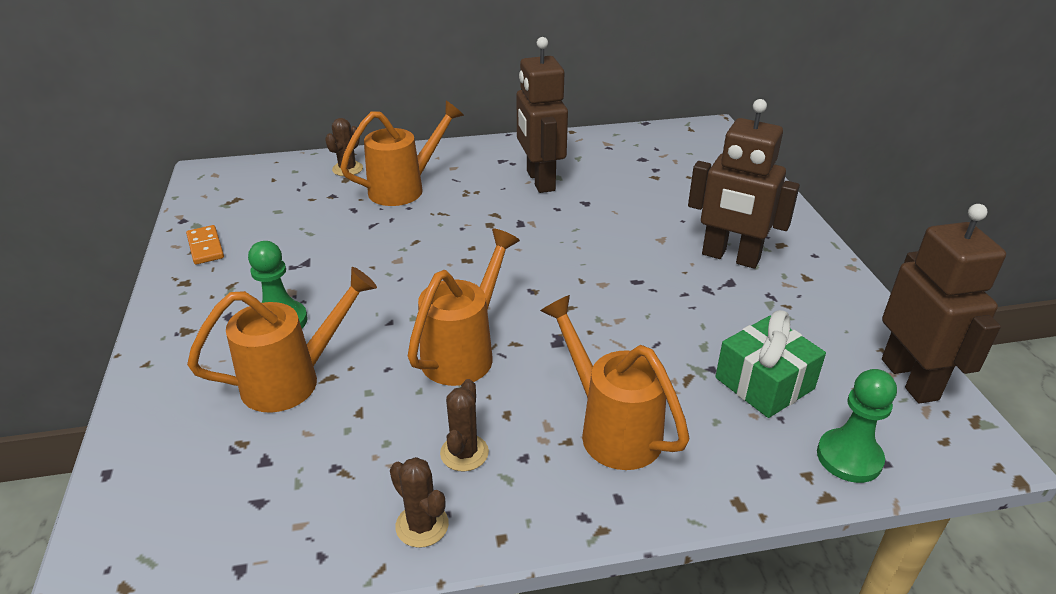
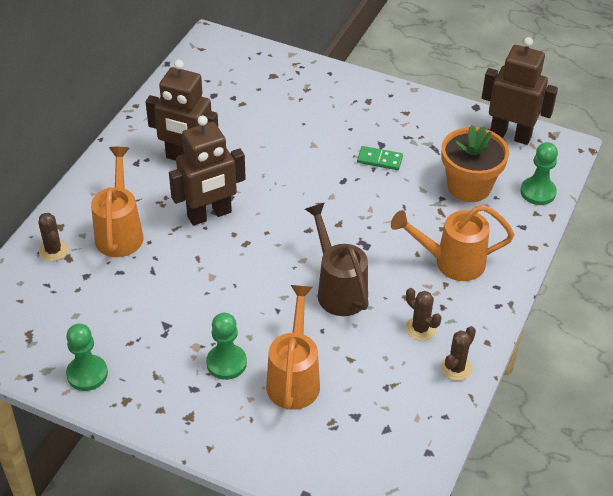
camera: 55 degrees left, 10 degrees up
orange domino [186,225,224,265] -> green pawn [66,324,108,391]
brown cactus [390,457,449,548] -> brown cactus turned 45 degrees counterclockwise [441,326,476,381]
orange watering can [408,229,520,386] -> brown watering can [305,202,369,316]
brown robot [688,99,800,269] -> brown robot moved to [169,115,246,226]
green gift [715,310,826,418] -> orange flower pot [441,125,509,202]
none -> green domino [357,146,403,170]

